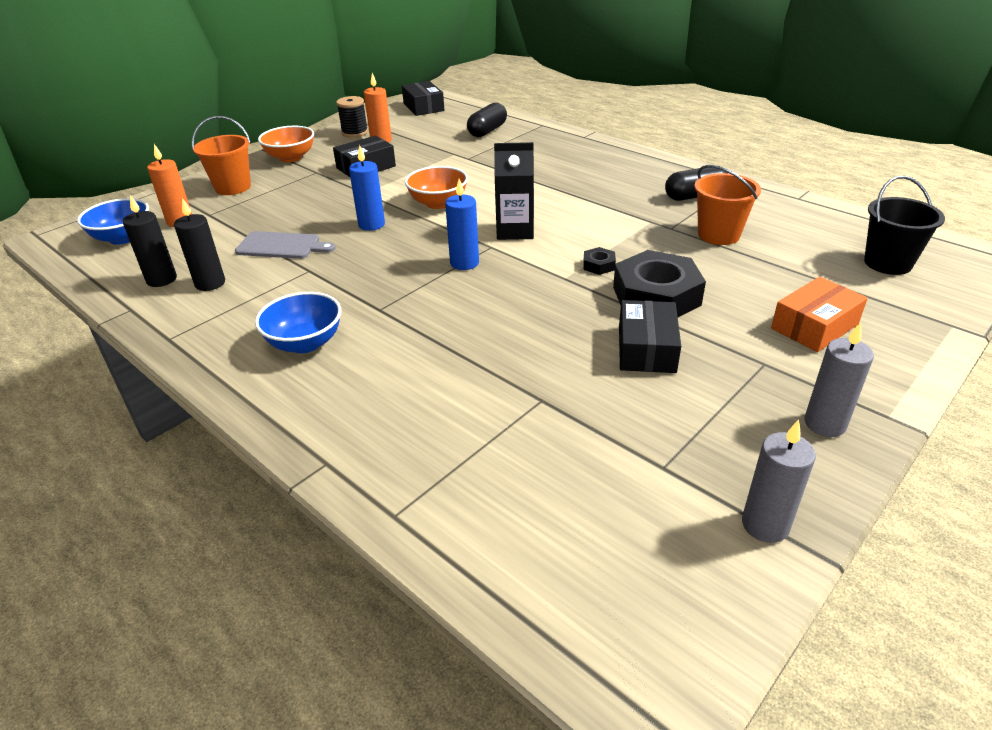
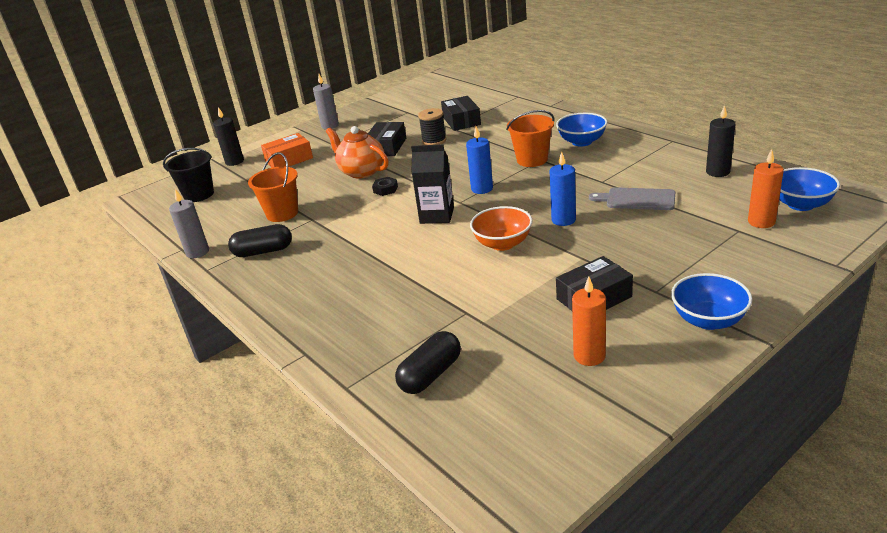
camera: 170 degrees left, 5 degrees down
black candle [174,198,225,291] -> black candle moved to [213,107,244,166]
orange bucket [192,116,251,195] -> orange bucket moved to [506,110,554,167]
orange bowl [258,126,314,162] -> blue bowl [671,273,752,330]
black spool [336,96,368,138] -> black spool moved to [418,108,447,145]
black box [402,81,444,116] -> black box moved to [441,96,481,131]
black nut [613,250,706,317] -> orange teapot [326,126,389,179]
grey candle [742,420,816,543] -> grey candle moved to [169,189,209,258]

